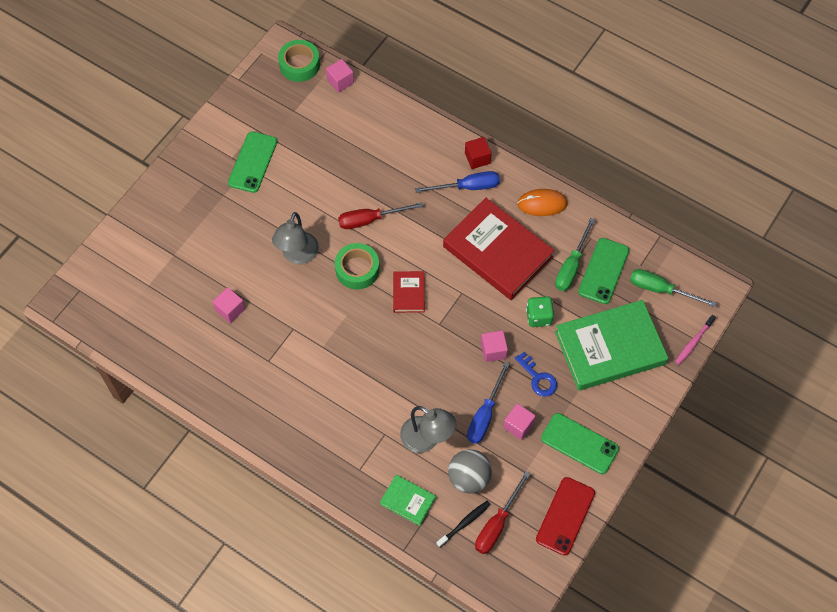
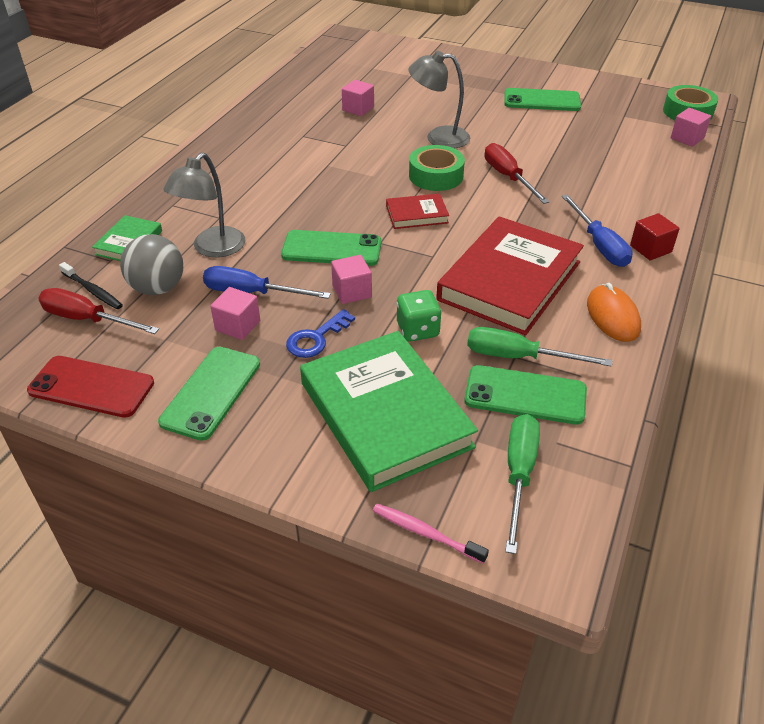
camera: 80 degrees right, 20 degrees down
none -> green phone [281,230,381,266]

